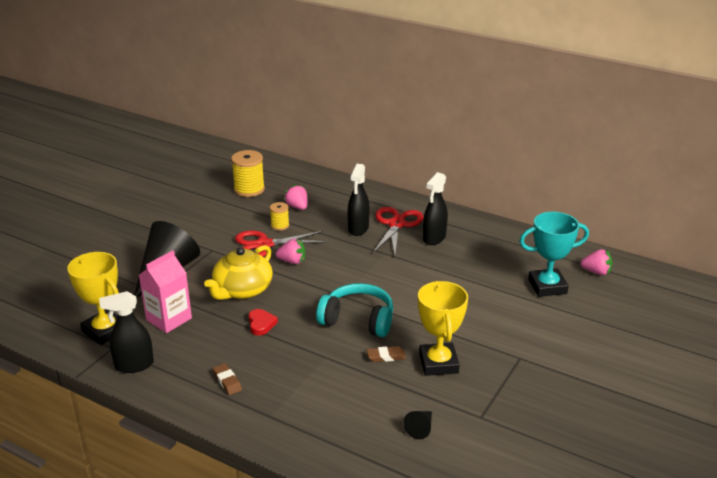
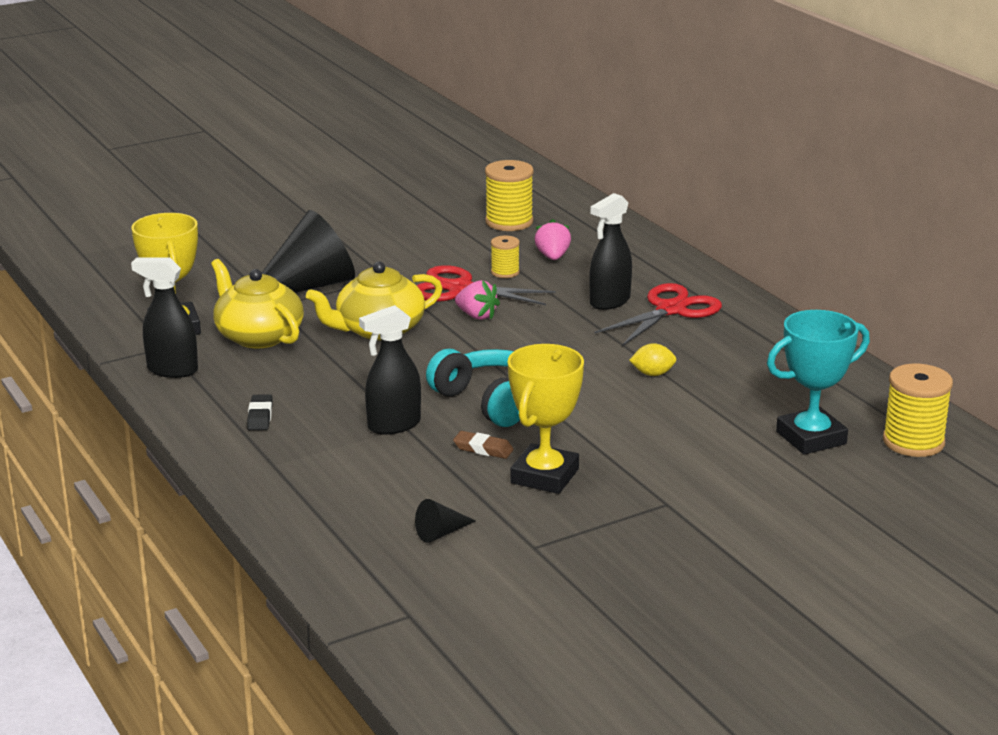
camera: 30 degrees right, 5 degrees down
pink carton [139,250,192,333] -> yellow teapot [211,259,304,348]
brown eraser [213,363,242,395] -> black eraser [247,394,273,430]
red heart [249,309,278,336] -> none
black spray bottle [423,172,448,245] -> black spray bottle moved to [359,305,421,435]
turquoise trophy [519,212,589,297] -> turquoise trophy turned 45 degrees counterclockwise [767,310,870,455]
pink strawberry [580,249,612,275] -> yellow spool [883,364,953,457]
none -> yellow lemon [629,343,677,376]

